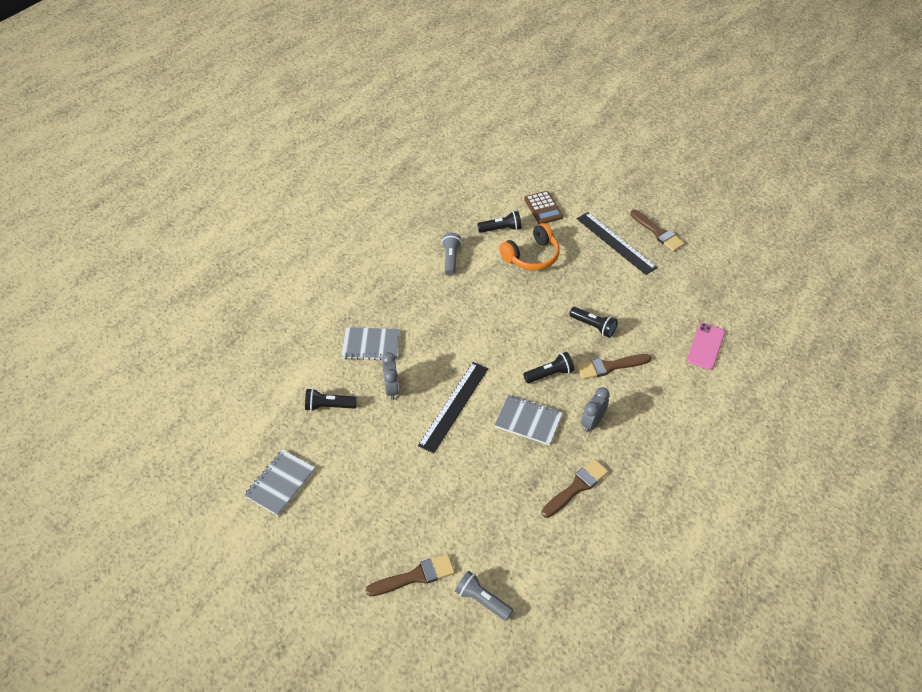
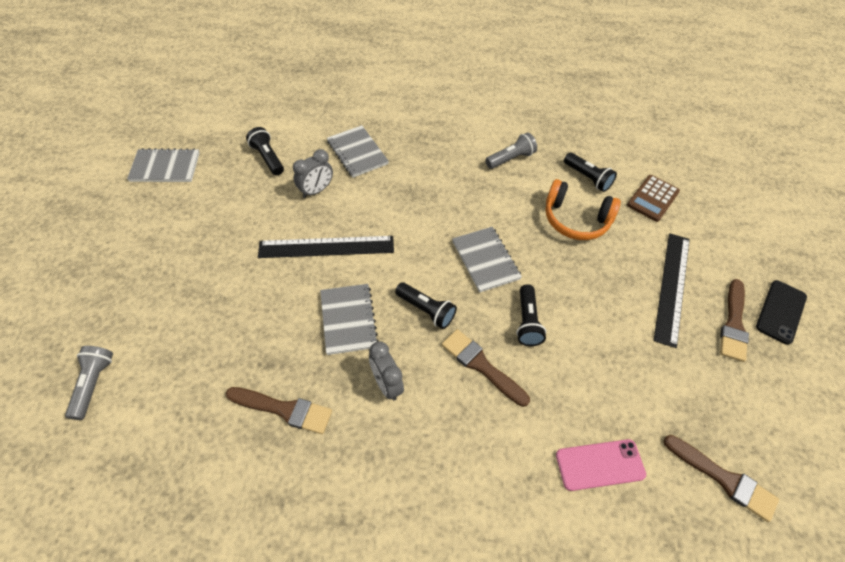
camera: 55 degrees right, 5 degrees up
brown brush [366,554,455,596] -> brown brush moved to [663,435,779,522]
grey clock [581,387,610,433] -> grey clock turned 120 degrees counterclockwise [369,341,404,400]
none -> grey notebook [452,227,522,293]
none -> black phone [756,280,807,345]

